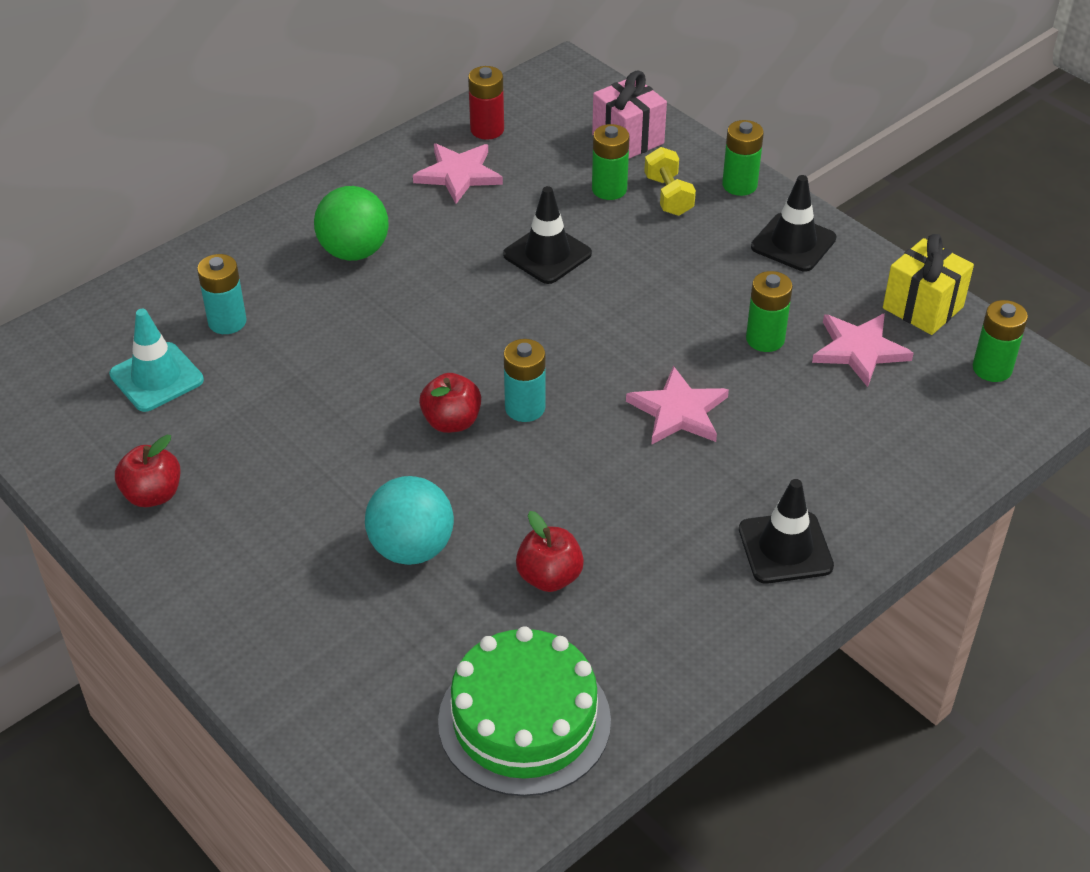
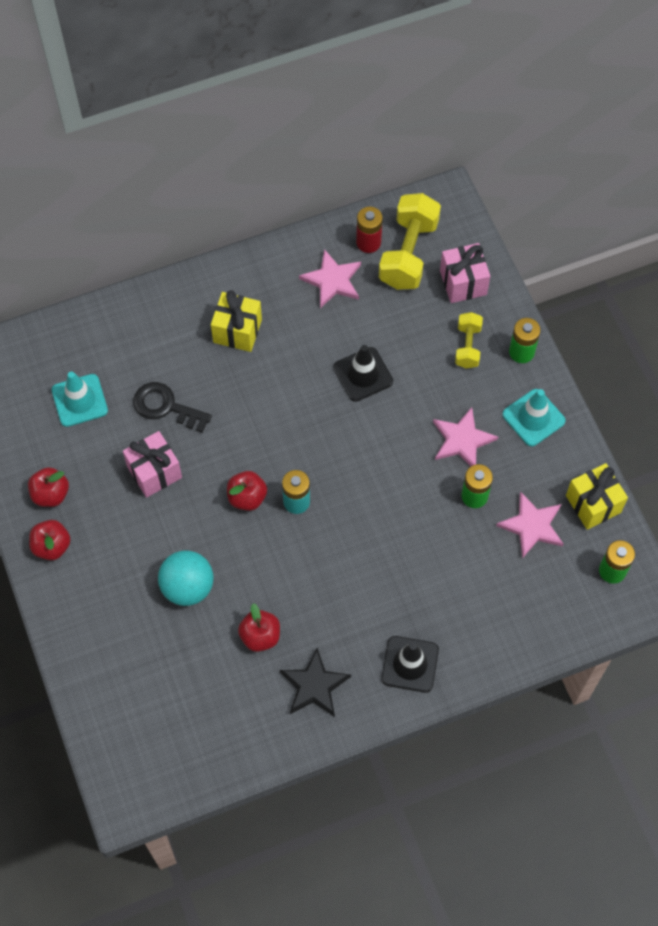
camera: 20 degrees right, 20 degrees up
turquoise battery [197,254,247,334] -> none
green ball [314,186,389,261] -> yellow gift [211,290,262,352]
green cake [438,626,611,796] -> none
green battery [592,124,630,200] -> none
pink star [626,366,729,445] -> pink star moved to [433,407,498,466]
black traffic cone [751,175,836,271] -> turquoise traffic cone [502,389,566,447]
none -> red apple [29,520,71,560]
none -> pink gift [123,431,182,498]
none -> black key [133,382,212,433]
none -> black star [280,648,351,717]
none -> yellow dumbbell [379,193,441,290]

